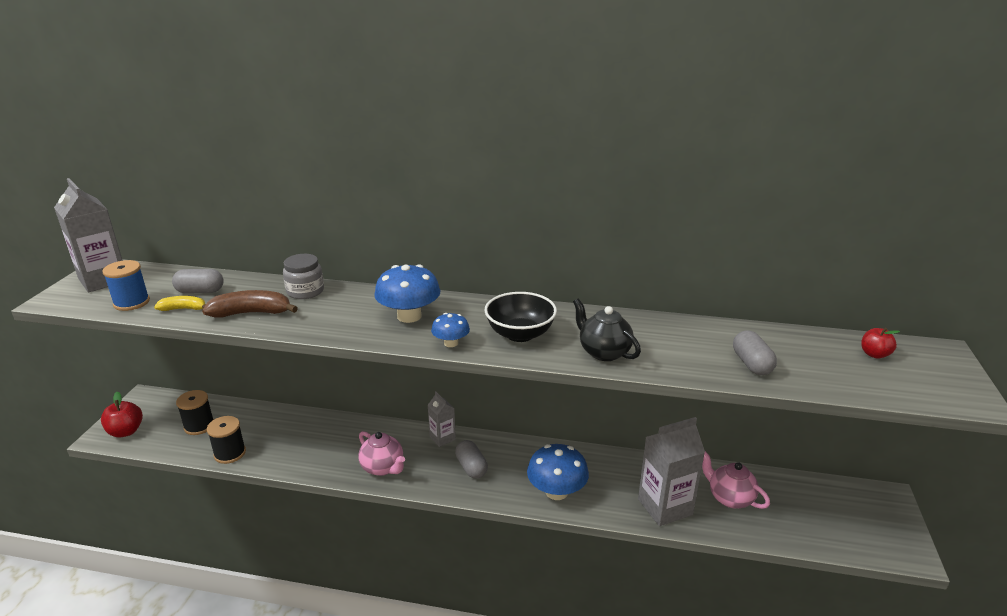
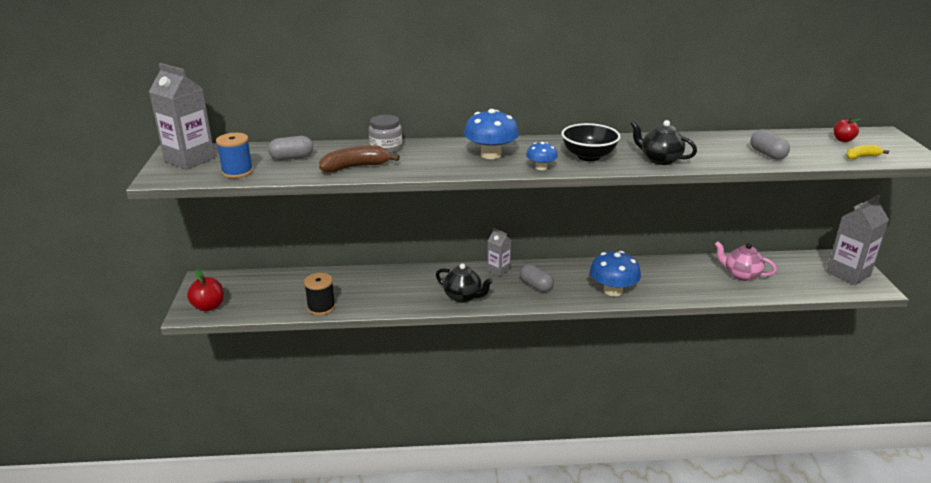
camera: 15 degrees left, 0 degrees up
yellow banana [154,296,206,311] -> yellow banana moved to [846,145,889,159]
black spool [176,390,214,435] -> none
pink teapot [358,431,405,476] -> black teapot [436,263,493,303]
grey carton [638,417,705,526] -> grey carton moved to [826,195,889,285]

